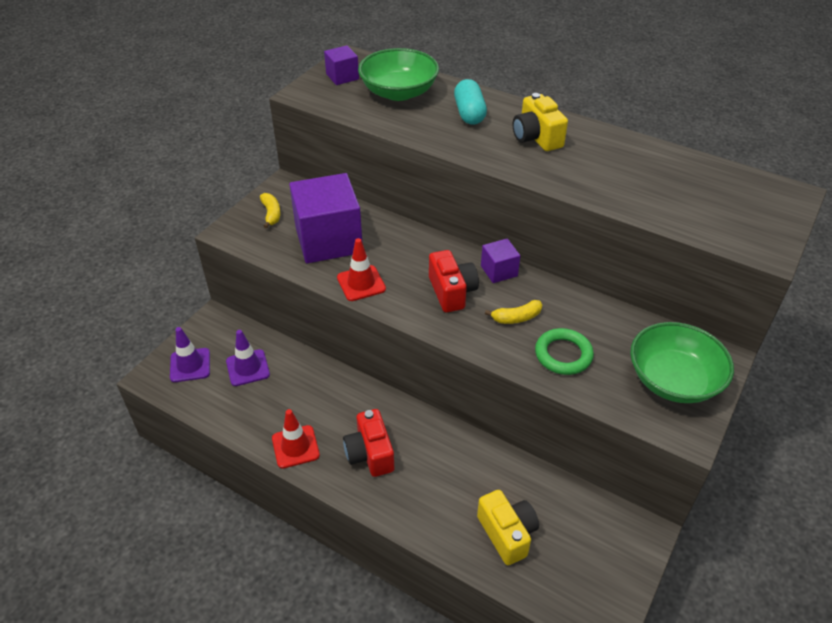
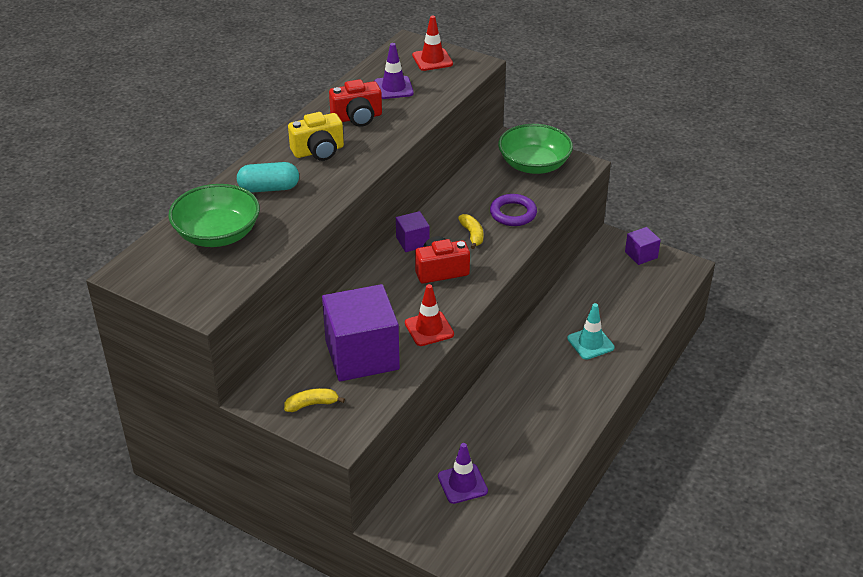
camera: 90 degrees left, 5 degrees down
purple traffic cone [170,327,210,382] -> purple traffic cone moved to [374,43,414,99]
red traffic cone [272,409,320,469] -> red traffic cone moved to [412,15,453,71]
purple cube [324,45,359,85] -> purple cube moved to [625,227,661,265]
red camera [343,409,394,477] -> red camera moved to [329,79,382,127]
yellow camera [477,490,539,565] -> none
green ring [535,328,594,375] -> purple ring [490,194,537,226]
none -> turquoise traffic cone [567,303,615,360]

